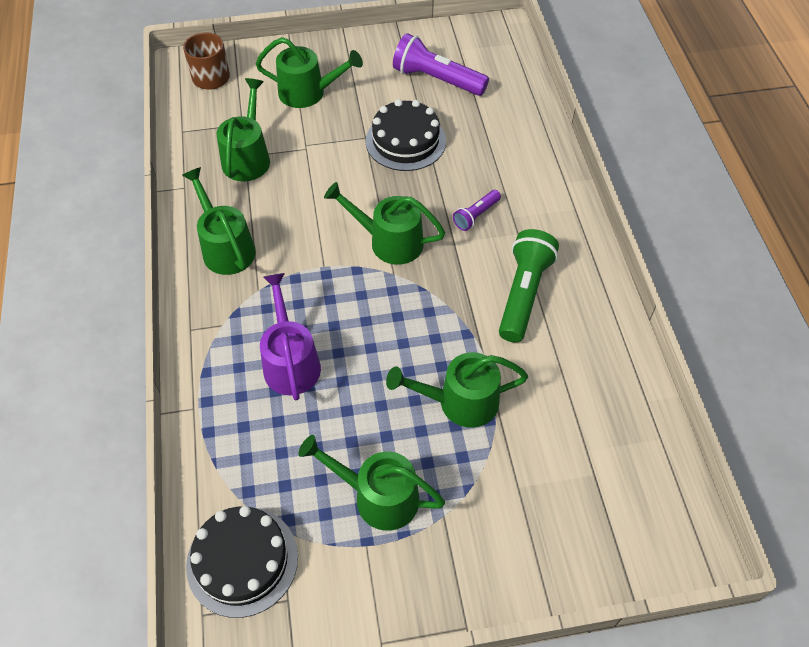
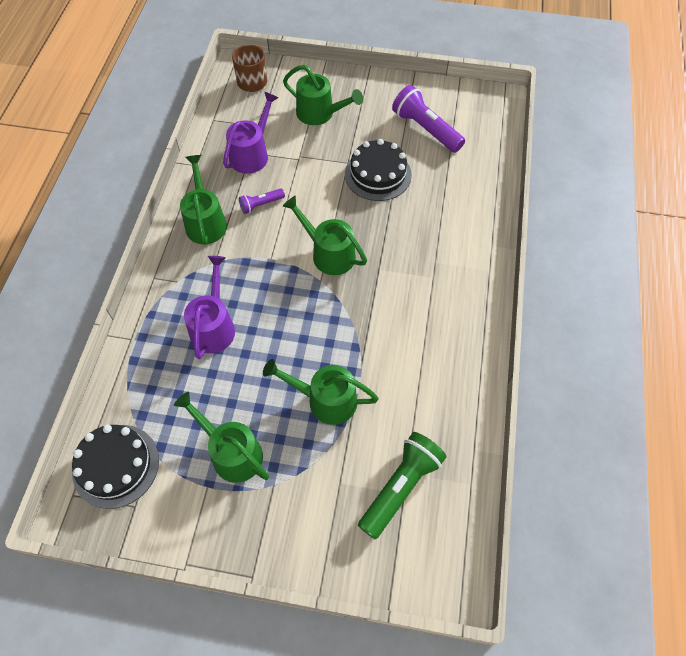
camera: 20 degrees right, 5 degrees up
green watering can [217,78,270,181] -> purple watering can [223,91,279,174]
purple flashlight [453,190,501,231] -> purple flashlight moved to [239,188,285,214]
green flashlight [499,229,559,342] -> green flashlight moved to [358,432,447,539]

